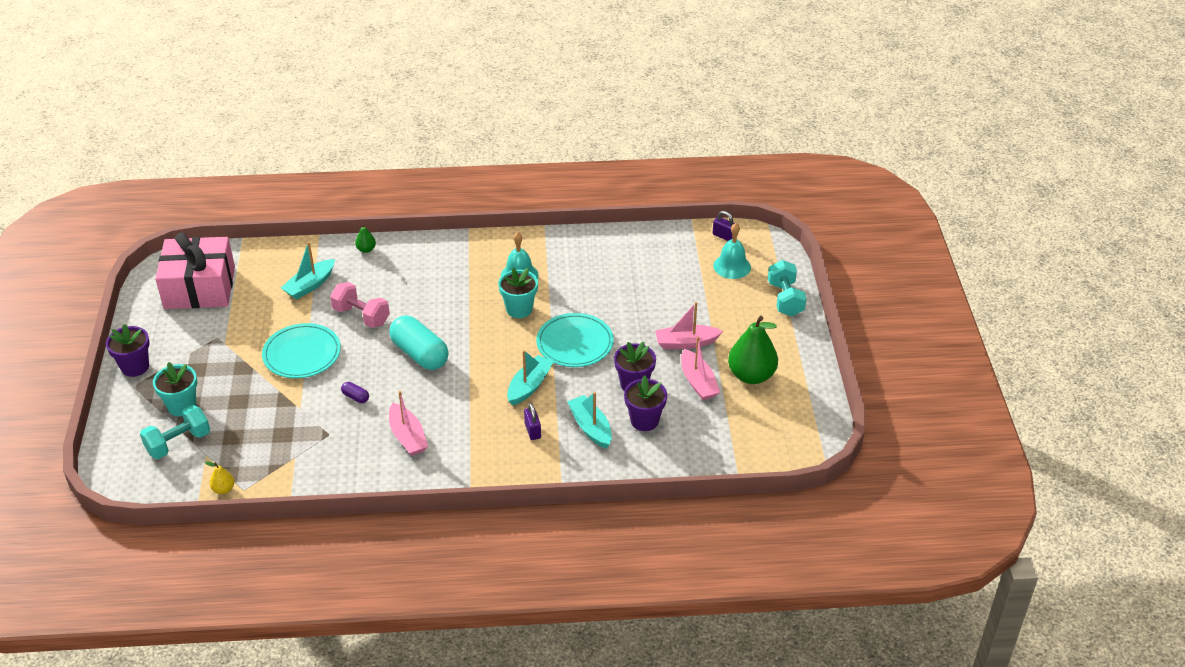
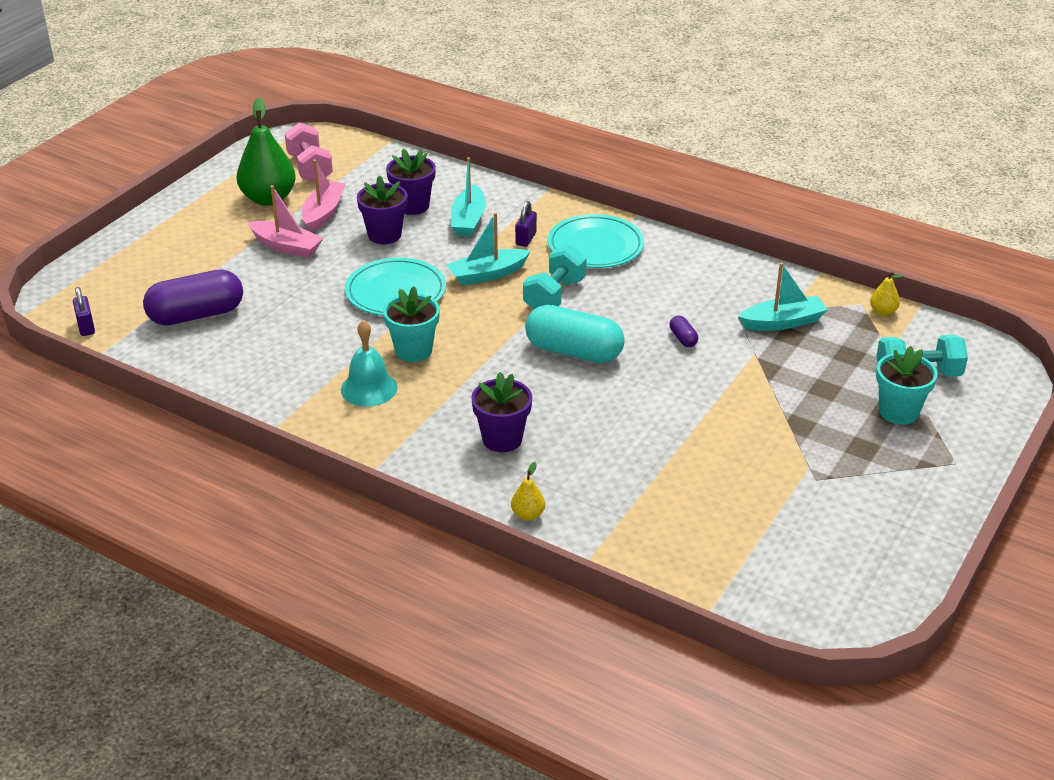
camera: 145 degrees left, 5 degrees down
purple flower pot [106,324,150,377] -> purple flower pot moved to [471,372,532,452]
pink gift [155,232,235,309] -> none
turquoise plate [262,323,341,378] -> turquoise plate moved to [548,214,644,268]
turquoise boat [281,242,335,300] -> turquoise boat moved to [738,263,828,331]
pink dumbbell [330,282,390,328] -> pink dumbbell moved to [285,122,333,182]
green pear [355,224,376,253] -> yellow pear [511,462,545,521]
turquoise capsule [389,315,449,370] -> turquoise capsule turned 60 degrees counterclockwise [525,305,625,363]
pink boat [389,391,428,456] -> none
turquoise bell [713,223,751,279] -> none
turquoise dumbbell [768,260,806,316] -> turquoise dumbbell moved to [523,245,587,309]
none -> purple capsule [143,269,243,325]

